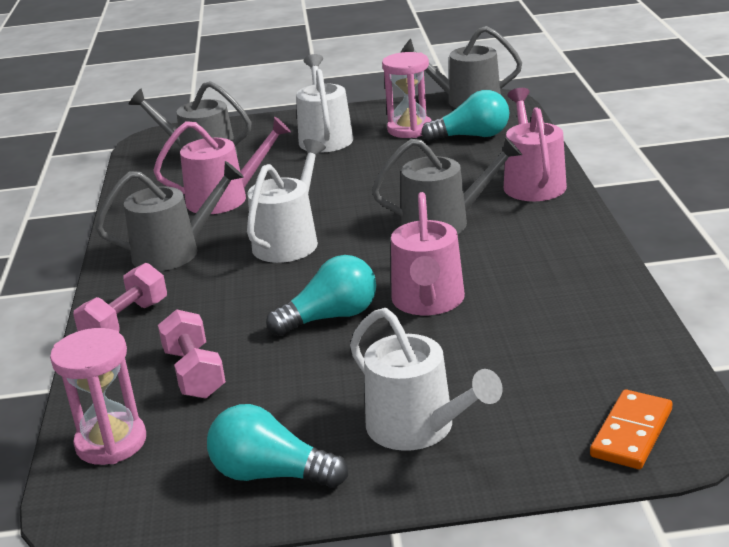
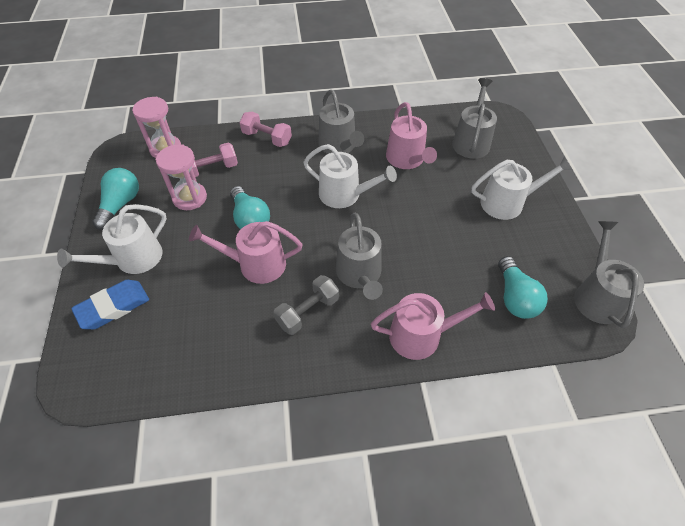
camera: 85 degrees right, 25 degrees up
pink hourglass [382,52,432,138] -> pink hourglass moved to [156,145,207,210]
orange domino [590,389,672,469] -> none
none -> blue eraser [71,280,149,329]
none -> grey dumbbell [274,275,339,335]

